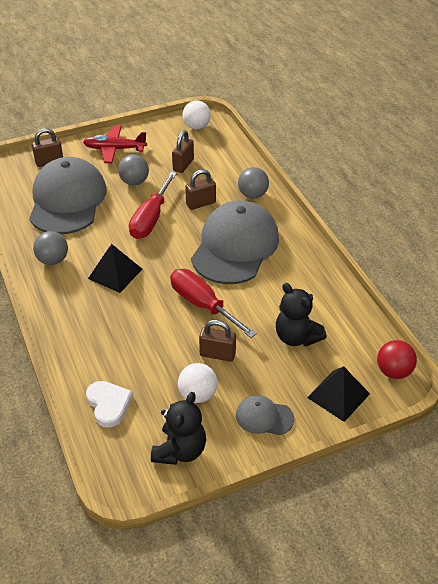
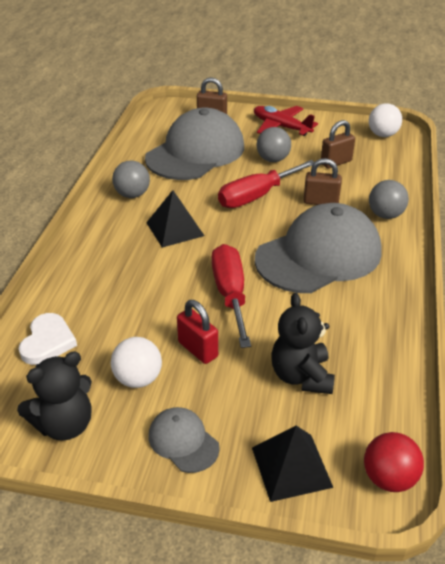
camera: 35 degrees right, 5 degrees down
brown padlock [199,320,236,362] -> red padlock [177,300,218,364]

